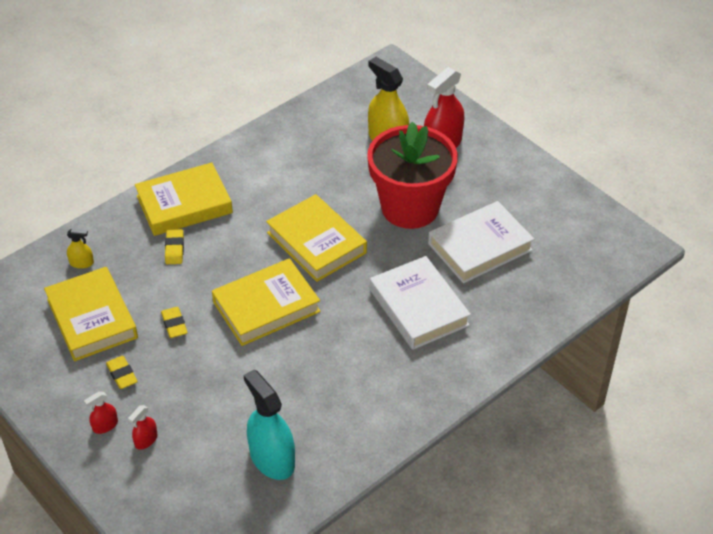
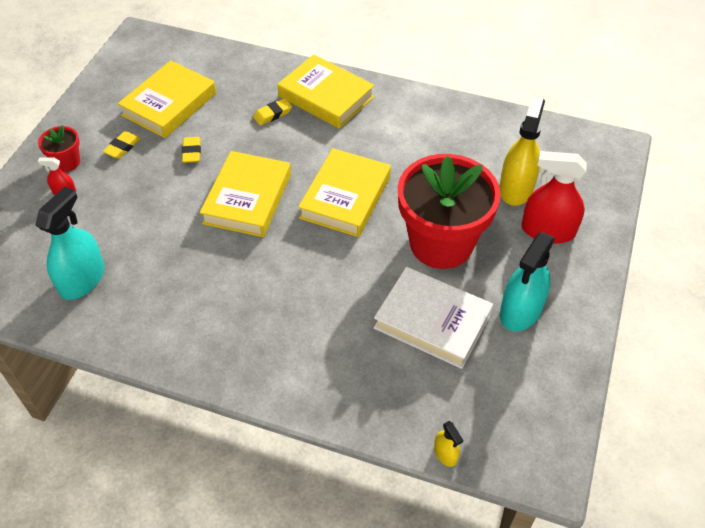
camera: 60 degrees right, 5 degrees up
yellow spray bottle [67,228,94,269] -> yellow spray bottle moved to [434,421,463,467]
red spray bottle [84,391,118,434] -> red flower pot [38,125,80,172]
yellow eraser [161,307,188,338] -> yellow eraser turned 45 degrees counterclockwise [182,137,201,163]
yellow book [212,258,321,346] -> yellow book turned 75 degrees clockwise [200,151,291,237]
white book [370,256,471,350] -> none
none -> turquoise spray bottle [500,232,555,331]

